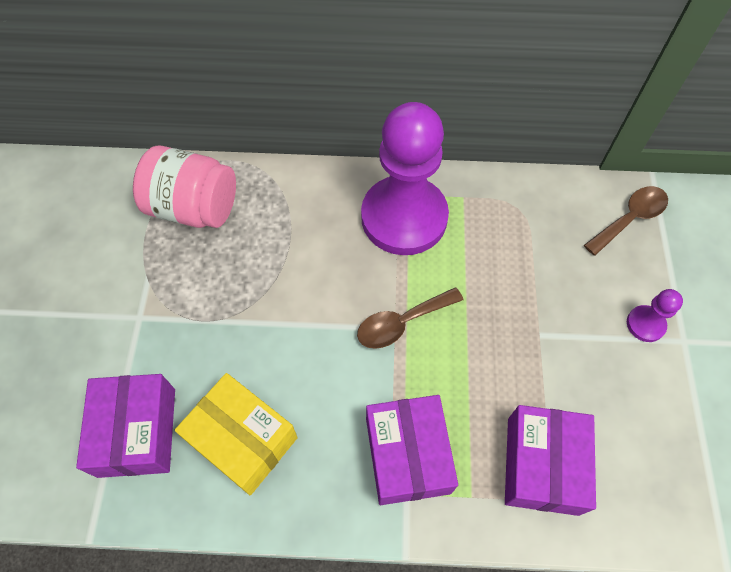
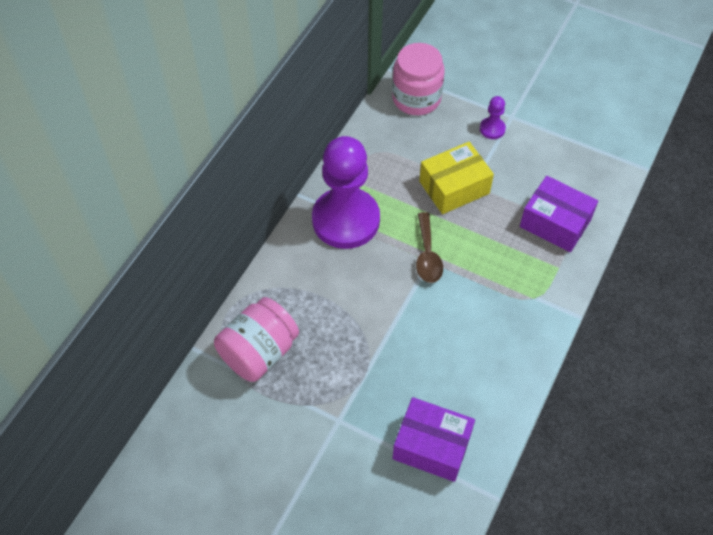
camera: 65 degrees left, 5 degrees down
yellow box [175,373,298,495] -> yellow box moved to [419,142,494,214]
purple box [366,395,458,505] -> none
brown spoon [584,186,668,256] -> pink jar [392,43,445,115]

